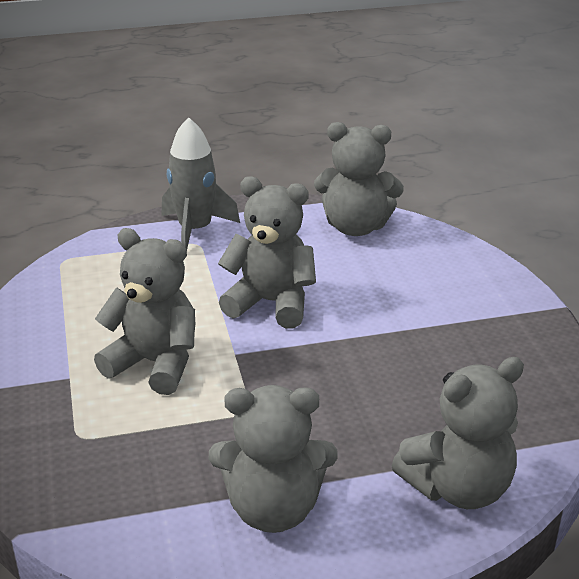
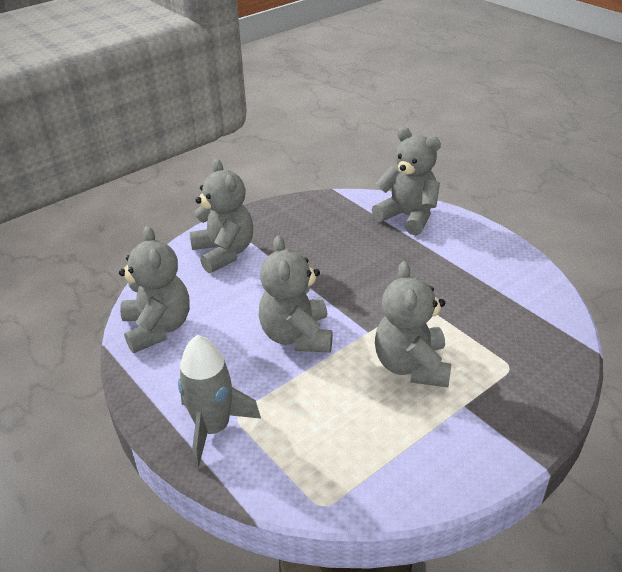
camera: 115 degrees left, 5 degrees up
grey teddy bear [209,385,338,533] -> grey teddy bear moved to [190,159,253,273]

